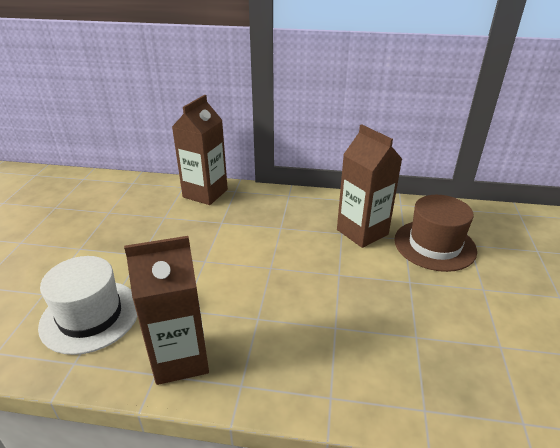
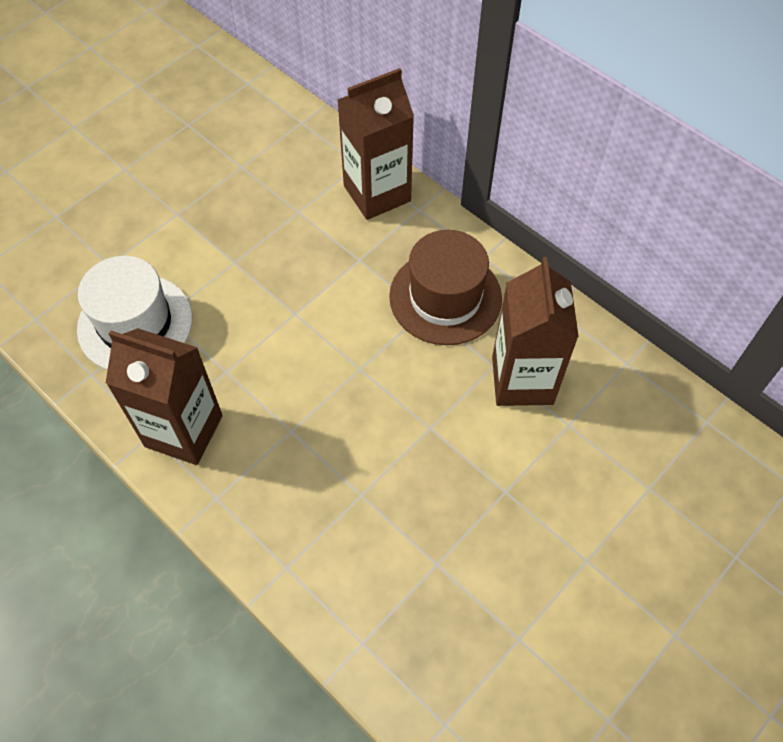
camera: 35 degrees right, 25 degrees up
brown hat [394,195,477,272] -> brown hat moved to [389,230,502,345]

